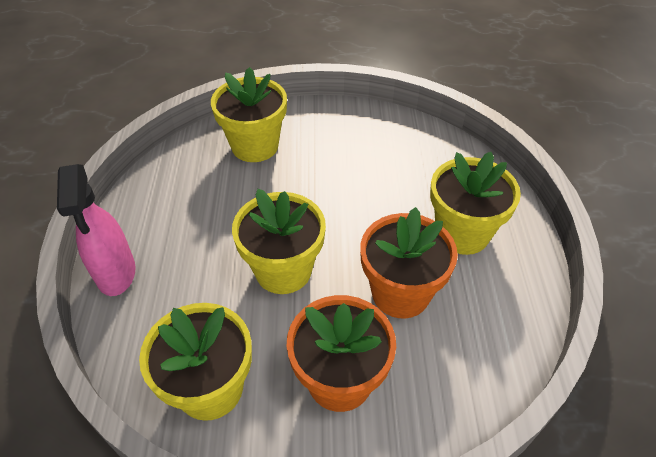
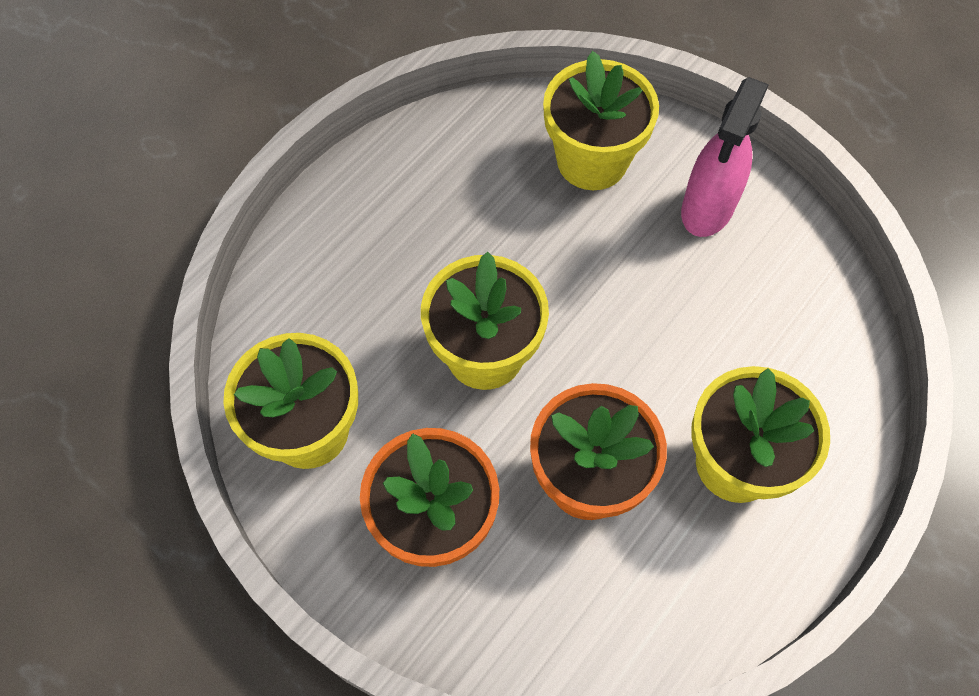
camera: 40 degrees right, 15 degrees up
pink spray bottle [57,164,136,296] -> pink spray bottle moved to [681,77,769,237]

